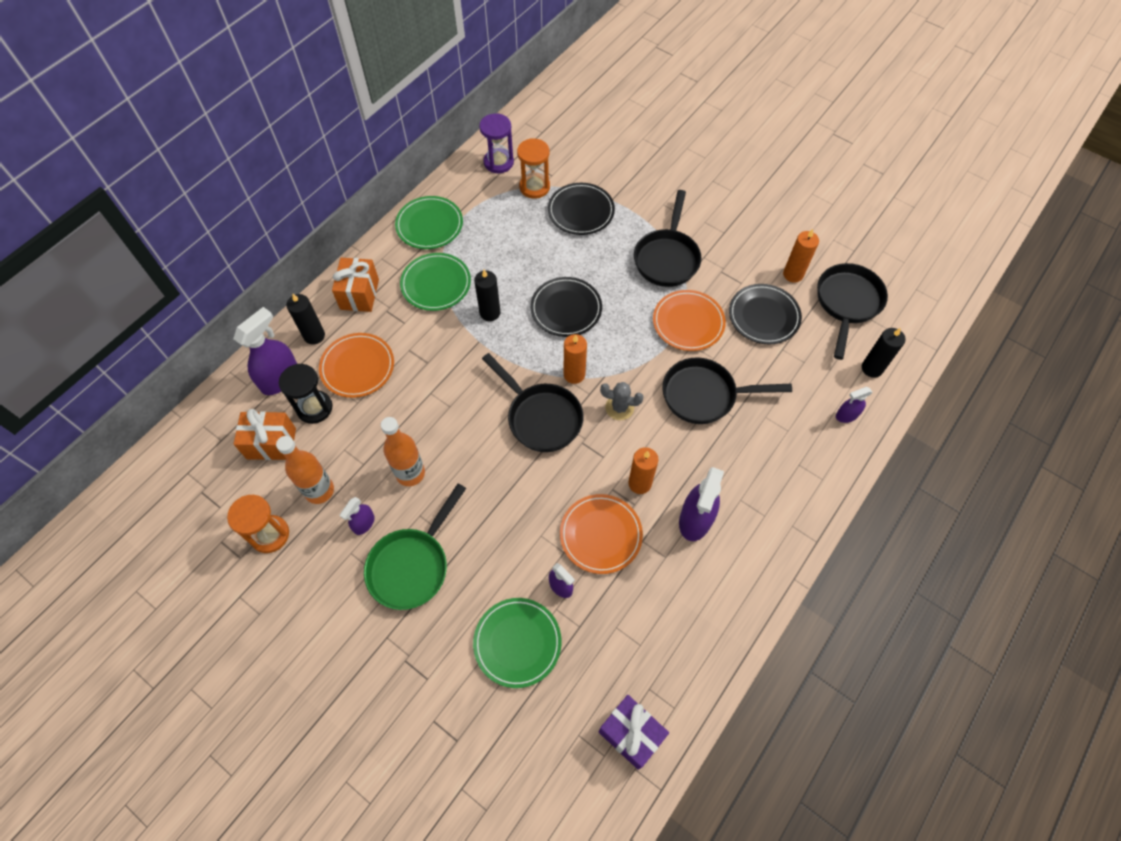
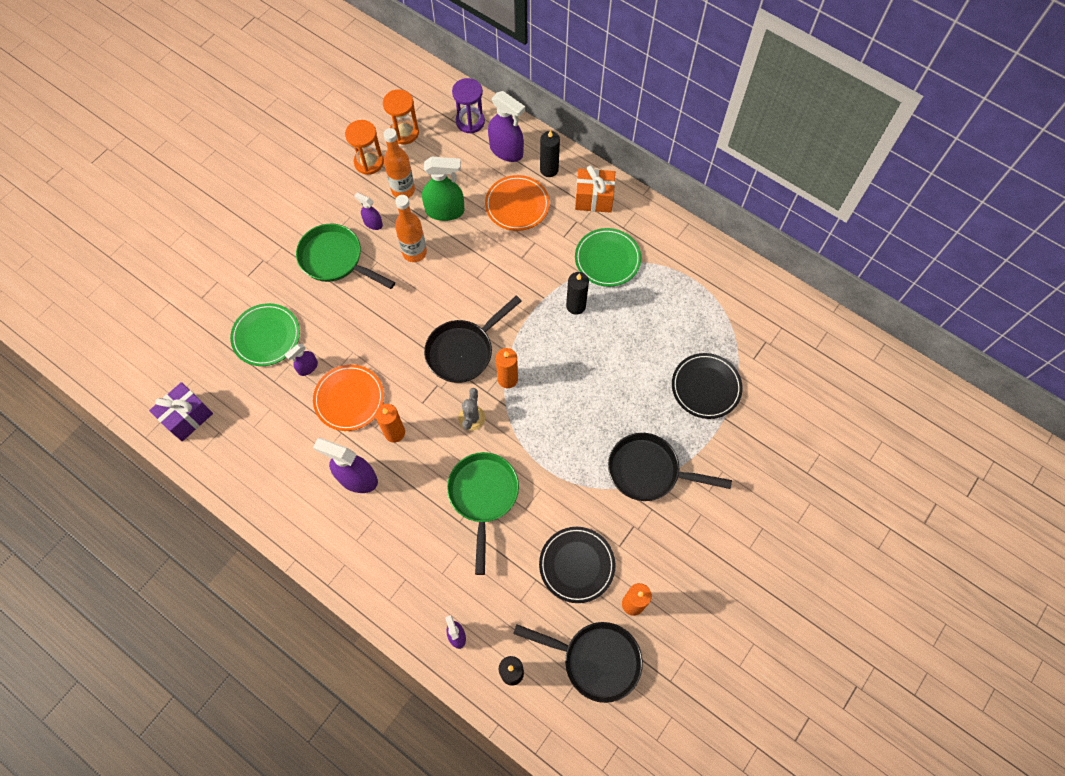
camera: 90 degrees right, 5 degrees up
orange gift [234,409,296,460] -> none
black hourglass [279,364,333,424] -> none
green plate [395,196,463,249] -> none
purple hourglass [479,113,514,173] -> purple hourglass moved to [452,78,485,133]
orange hourglass [517,138,550,199] -> orange hourglass moved to [383,89,419,144]
black plate [530,277,602,337] -> none
orange plate [653,290,726,351] -> none
black pan [662,357,792,424] -> green pan [447,452,519,575]
none -> green spray bottle [422,157,464,221]

